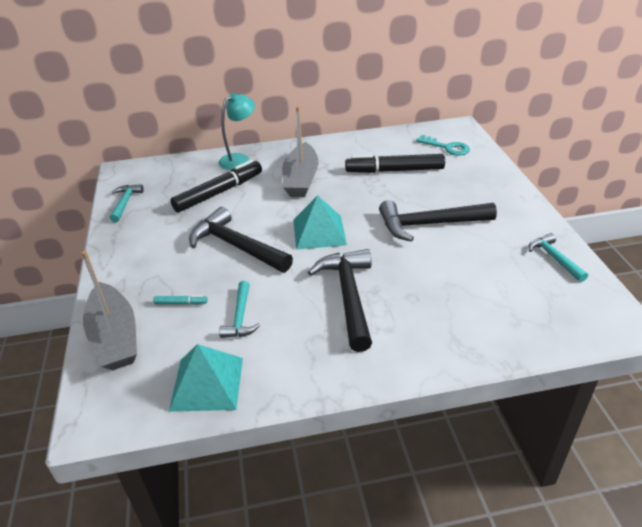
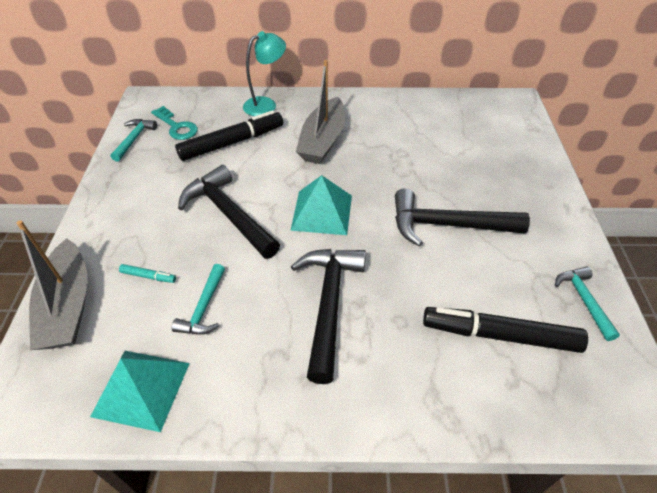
camera: 10 degrees right, 10 degrees up
black marker [345,154,445,173] -> black marker moved to [423,307,588,353]
turquoise key [416,135,470,155] -> turquoise key moved to [151,106,198,140]

